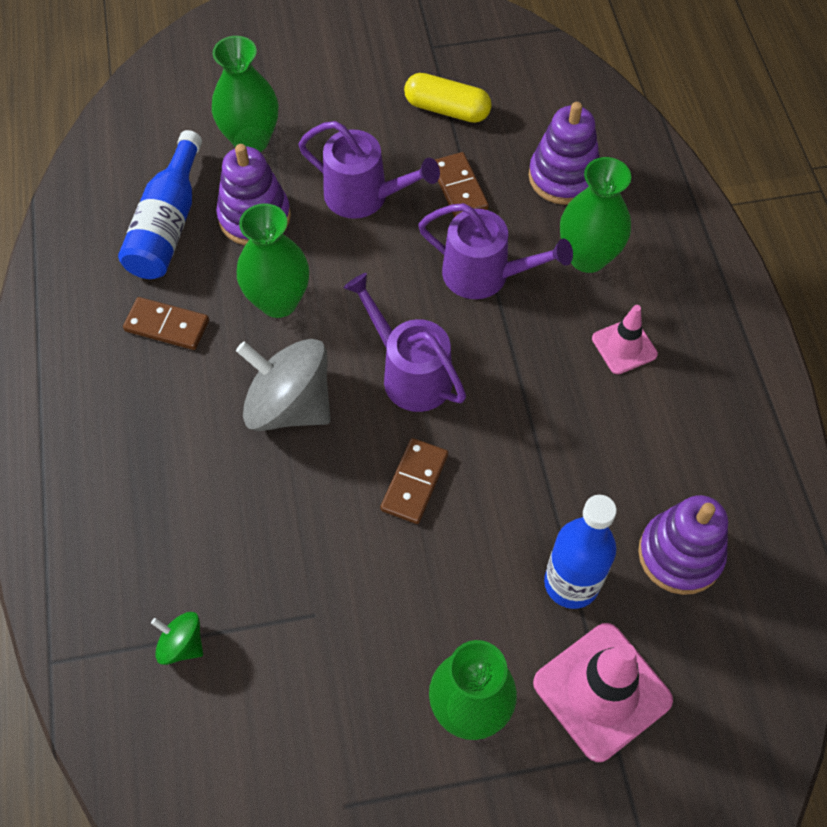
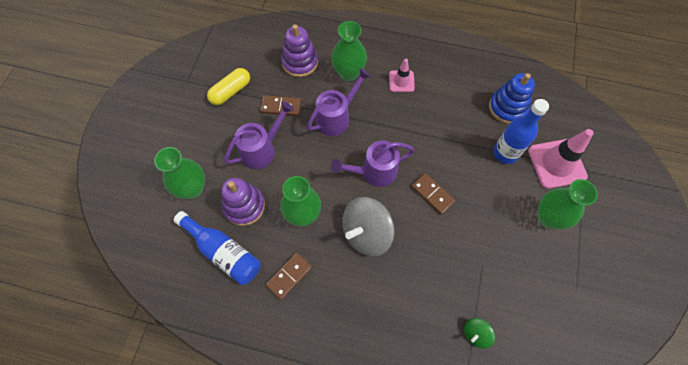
camera: 65 degrees left, 5 degrees up
purple stacking toy [638,495,728,595] -> blue stacking toy [489,73,535,124]

